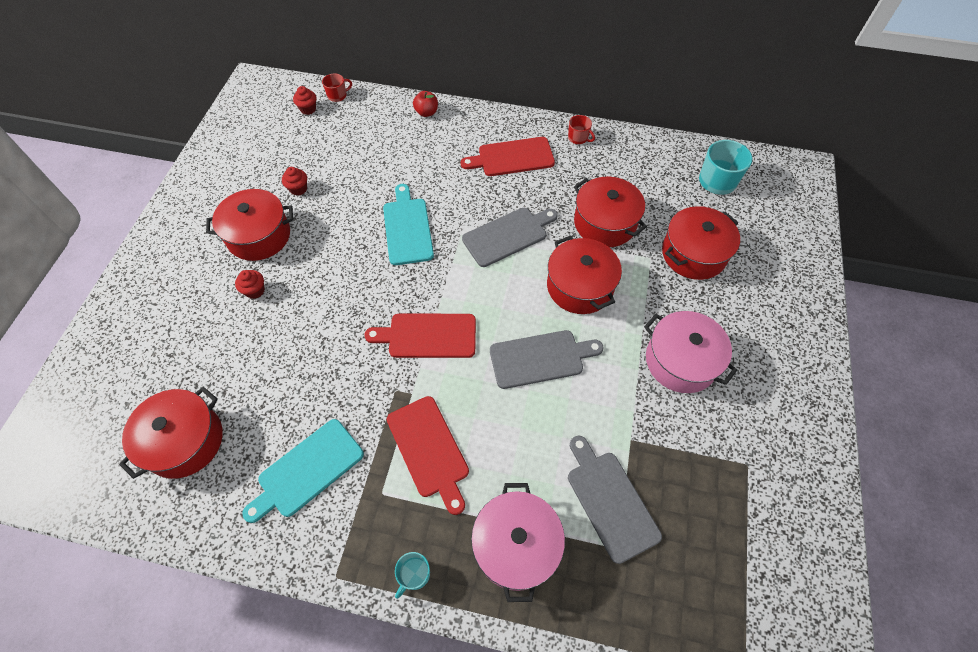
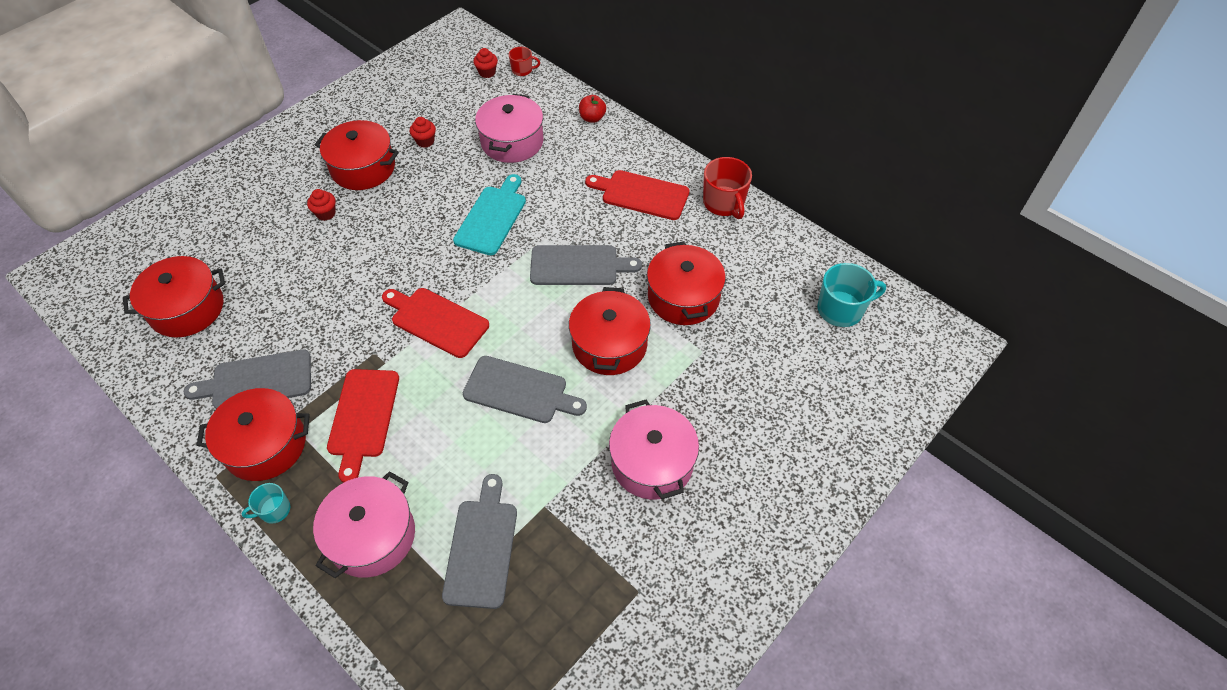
camera: 30 degrees right, 5 degrees down
turquoise cutting board [242,419,364,523] -> grey cutting board [184,350,311,409]
red mug [568,115,595,144] -> red mug [703,157,752,219], size x1.78
red pot [662,206,740,280] -> red pot moved to [197,388,310,481]
none -> pink pot [475,94,543,163]

